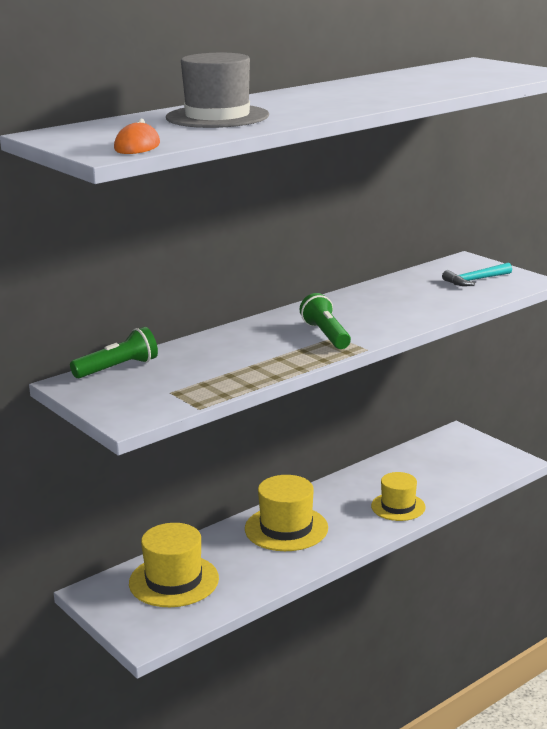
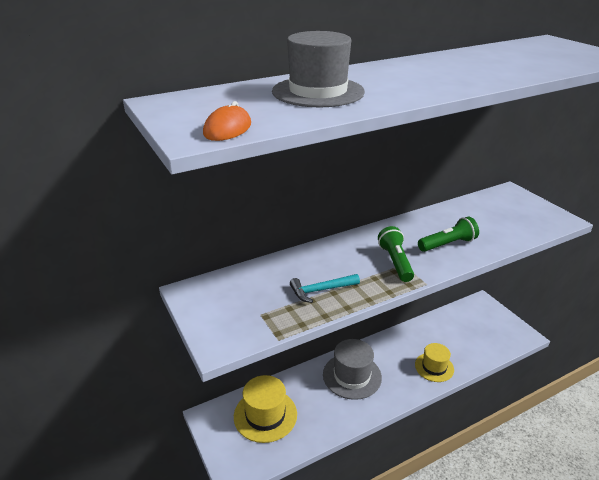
camera: 10 degrees right, 10 degrees up
green flashlight [70,327,158,378] -> green flashlight moved to [418,217,479,252]
yellow hat [245,475,328,551] -> grey hat [323,339,382,400]
turquoise hammer [442,263,512,286] -> turquoise hammer moved to [290,274,360,303]

